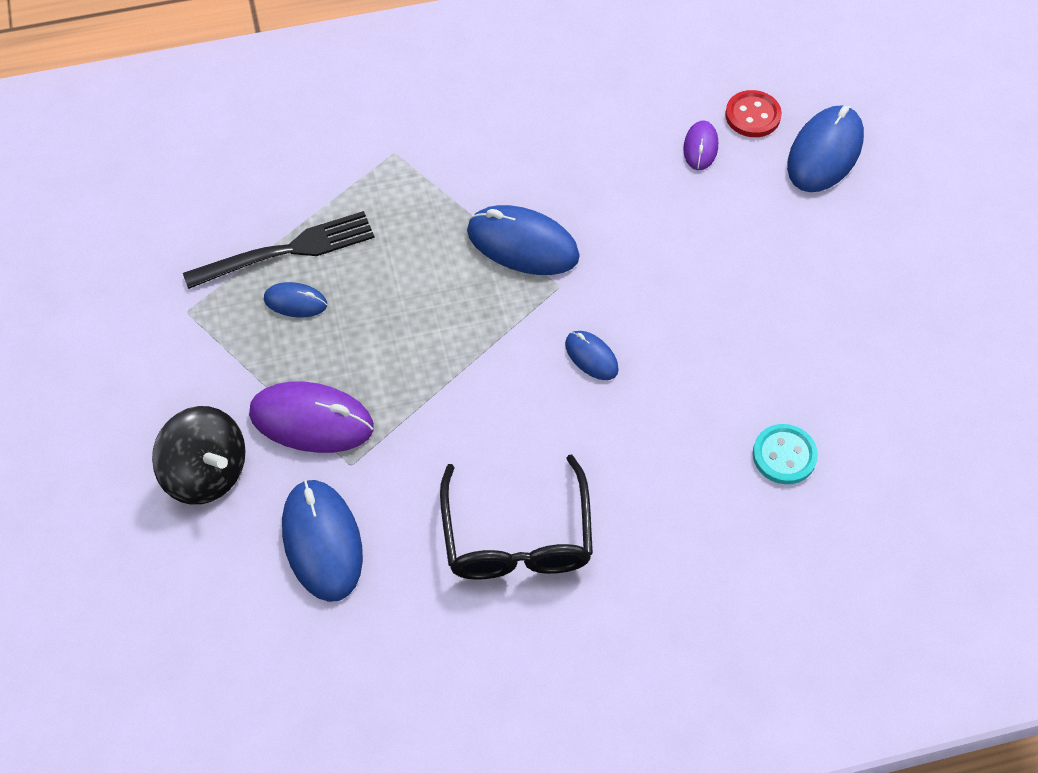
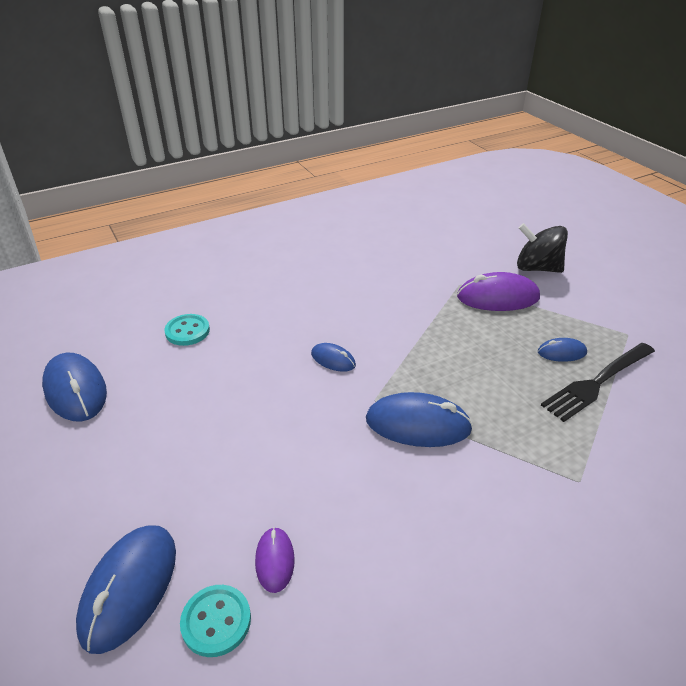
camera: 165 degrees right, 20 degrees down
blue mouse [282,480,363,602] -> blue mouse moved to [42,353,107,422]
black glasses [440,454,593,580] -> none
red button [725,90,782,137] -> turquoise button [180,585,251,657]

